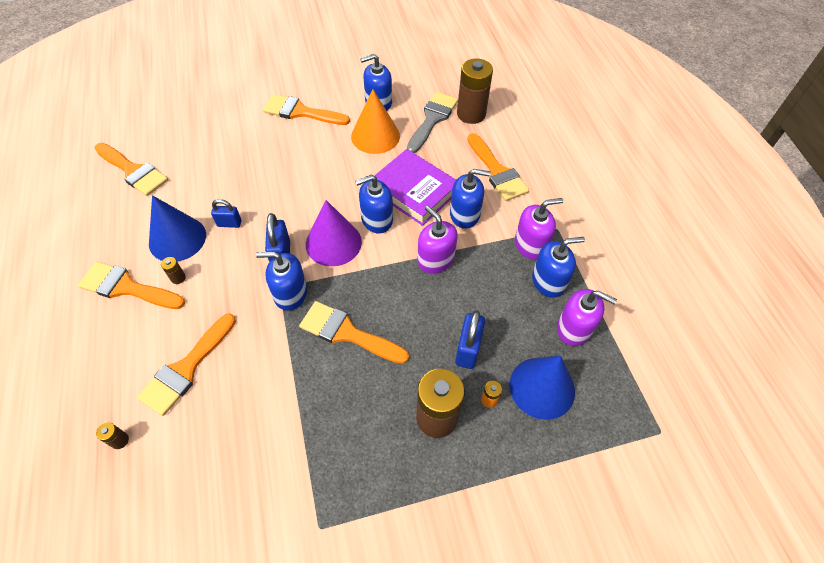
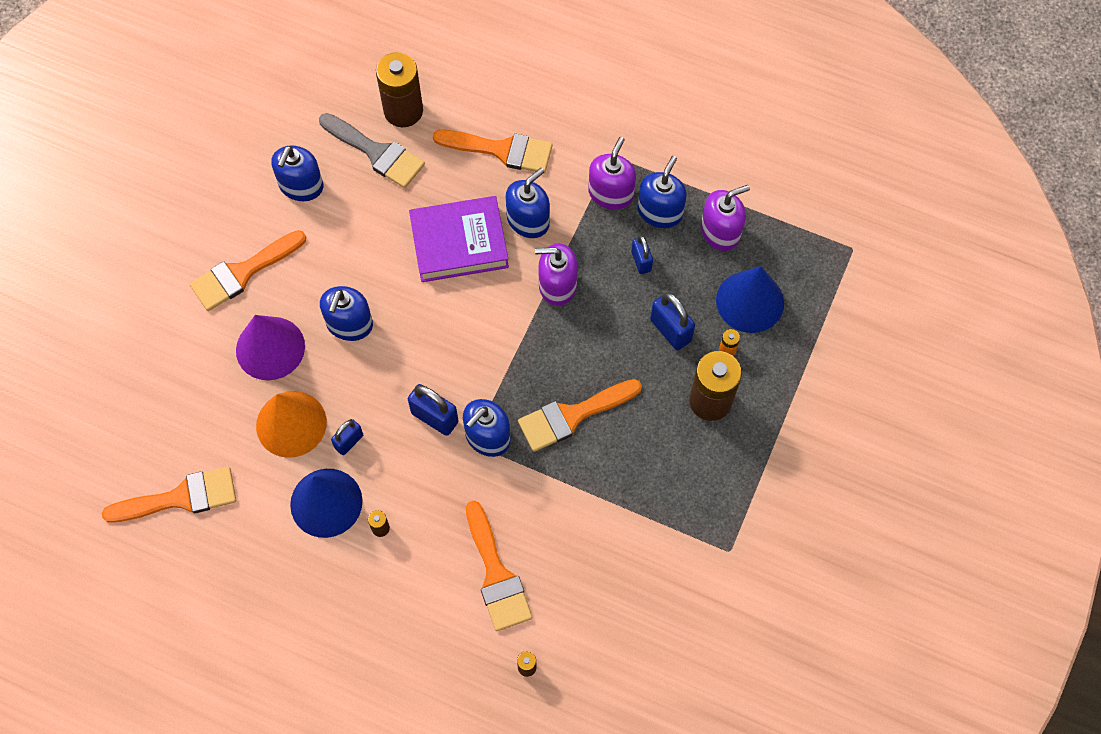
camera: 50 degrees left, 10 degrees up
orange brush [78,261,185,309] -> none
purple cone [306,200,362,266] -> purple cone moved to [236,315,305,380]
orange cone [351,89,400,154] -> orange cone moved to [256,391,327,458]
blue soap dispenser [355,175,393,233] -> blue soap dispenser moved to [320,286,373,341]
grey brush [407,92,458,153] -> grey brush turned 150 degrees clockwise [319,113,425,188]
none -> blue padlock [631,235,653,274]

